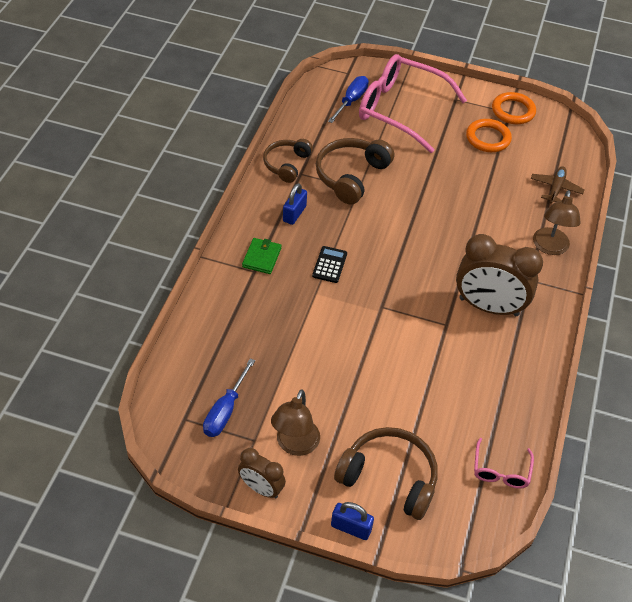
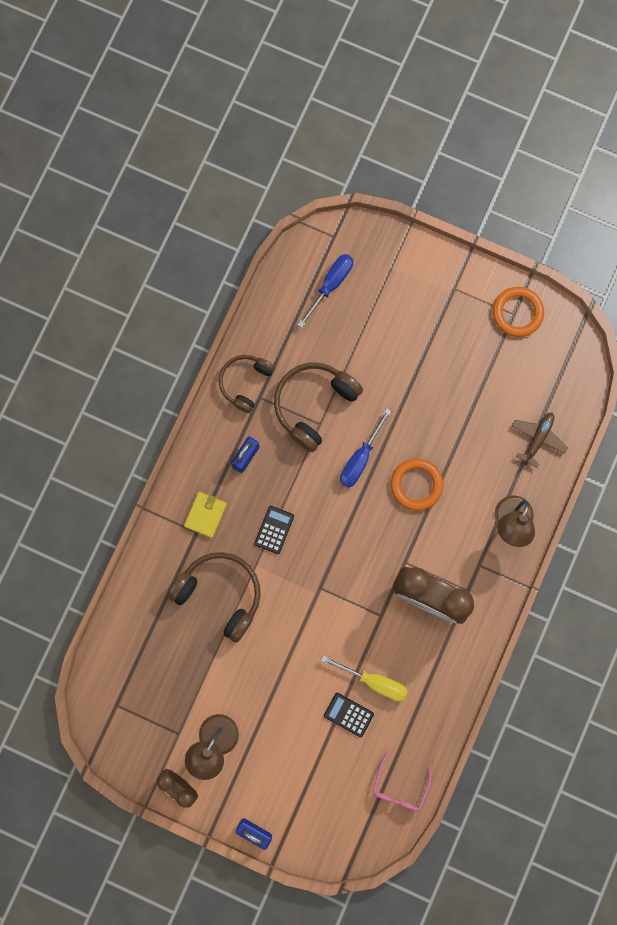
camera: 10 degrees right, 30 degrees up
blue screwdriver [203,358,255,437] -> blue screwdriver moved to [340,408,391,488]
green wallet [242,238,282,274] -> yellow wallet [184,492,227,538]
brown headphones [334,427,438,520] -> brown headphones moved to [168,552,261,643]
pink glasses [359,54,467,153] -> none
orange ring [466,119,512,152] -> orange ring moved to [391,459,443,511]
none -> yellow screwdriver [321,655,408,701]
none -> black calculator [324,693,374,737]

